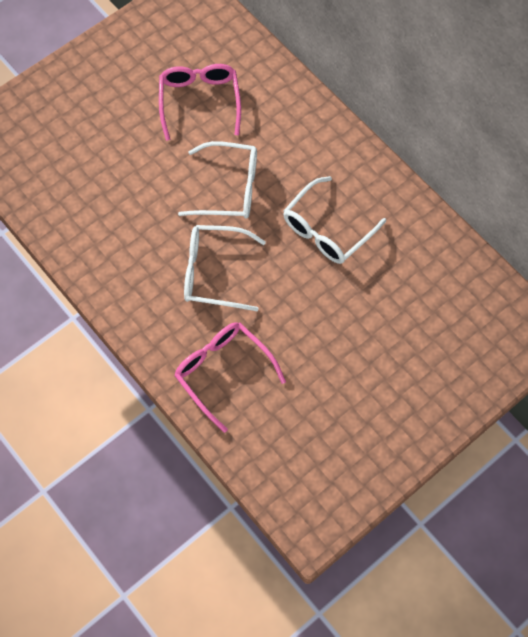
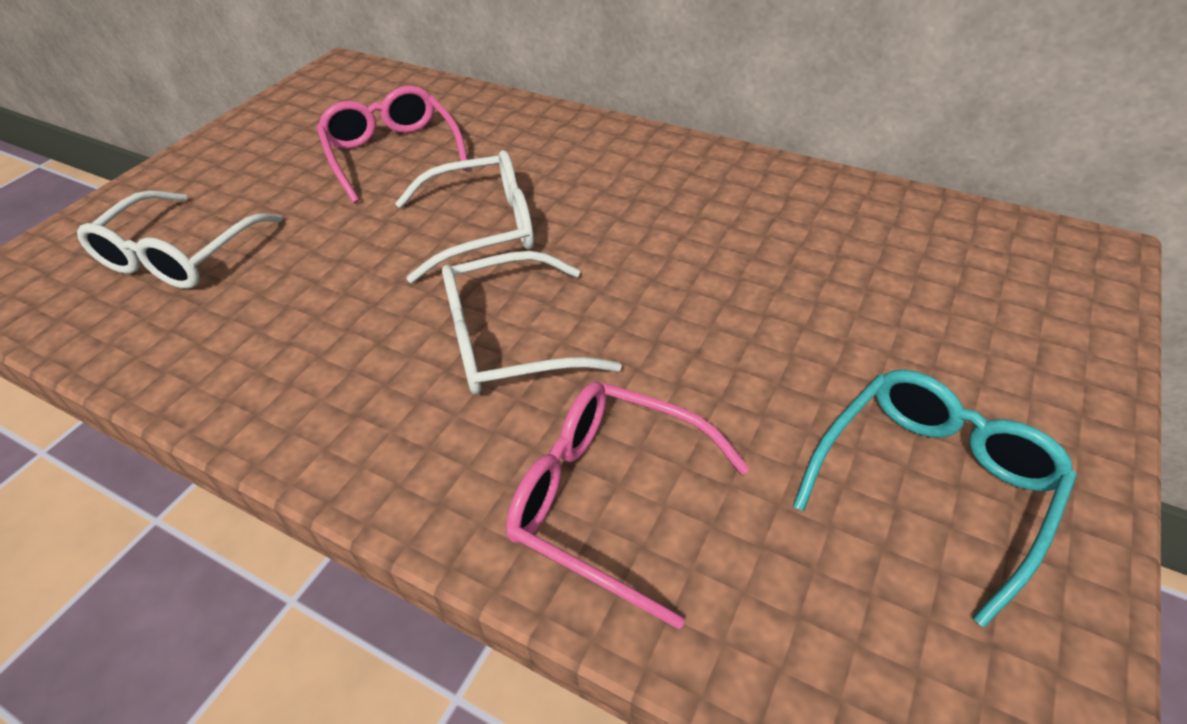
camera: 20 degrees left, 20 degrees down
white glasses [283,176,386,264] -> white glasses moved to [77,190,282,289]
none -> turquoise glasses [793,370,1077,628]

